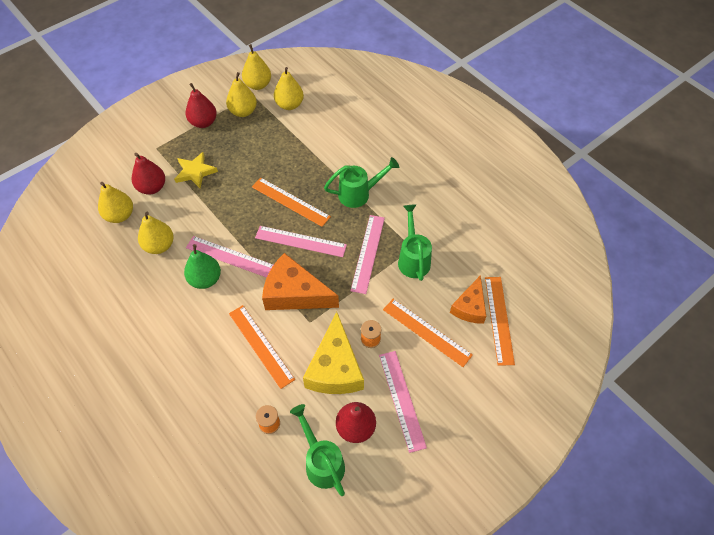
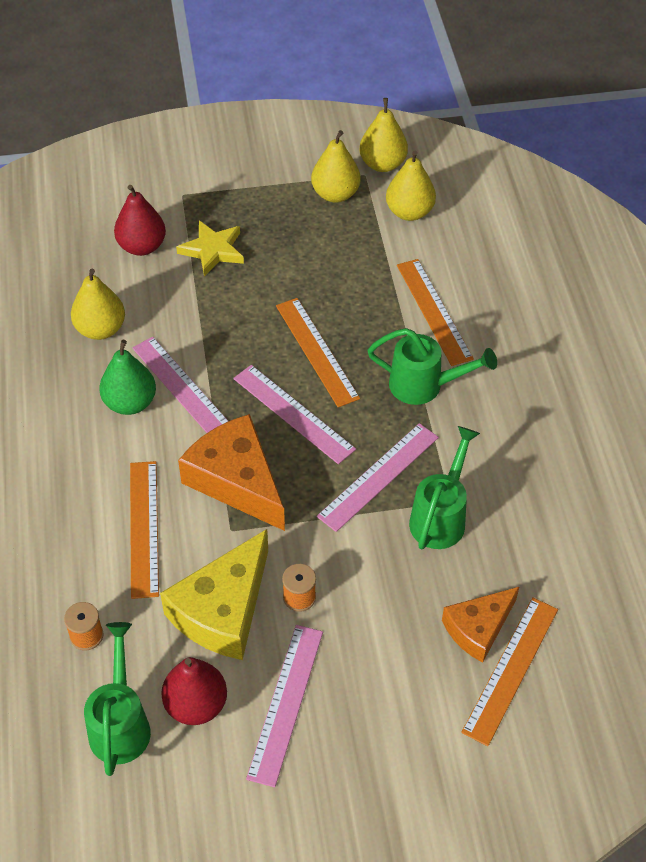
camera: 30 degrees right, 5 degrees down
yellow pear [98,182,133,223] -> none
red pear [185,83,217,128] -> none
orange ruler [383,299,473,367] -> orange ruler moved to [397,259,474,366]

